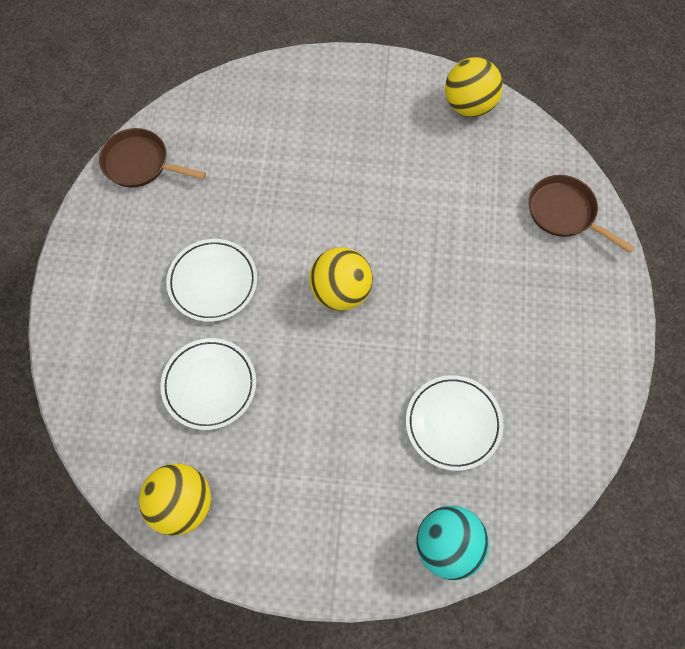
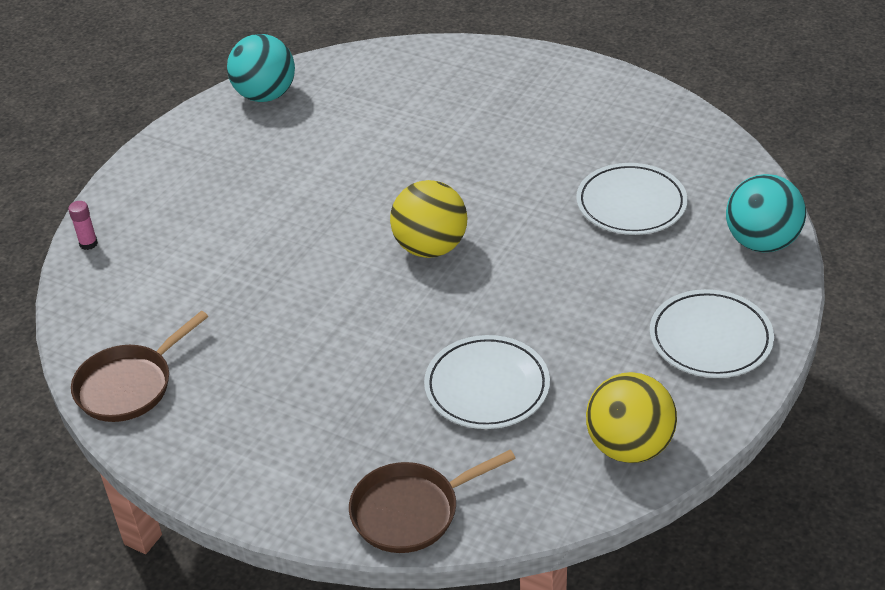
camera: 65 degrees left, 25 degrees down
white plate [166,239,257,322] -> white plate moved to [650,289,774,378]
yellow ball [445,57,503,117] -> turquoise ball [227,34,295,102]
brown pan [529,175,634,253] -> brown pan moved to [349,450,516,553]
none -> pink glue stick [68,201,98,250]

